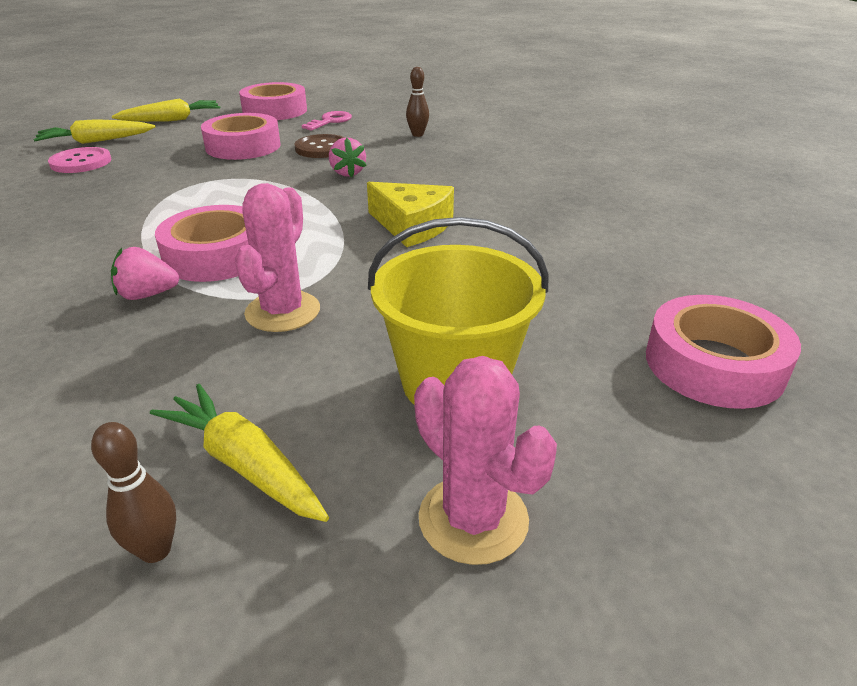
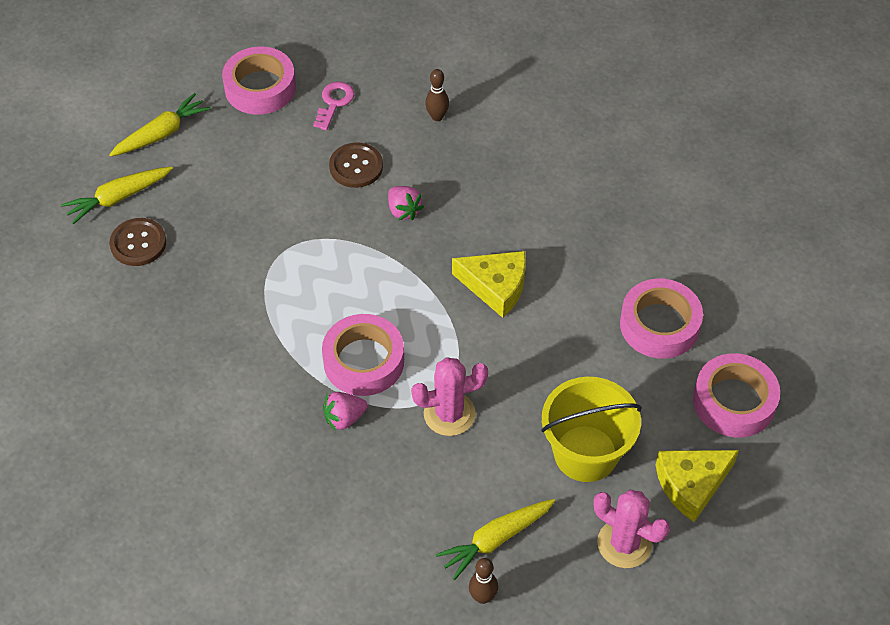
camera: 15 degrees left, 20 degrees up
pink button [48,147,111,173] -> brown button [109,218,166,266]
yellow carrot [150,384,329,522] -> yellow carrot turned 60 degrees counterclockwise [436,499,555,580]
pink tape [201,113,281,160] -> pink tape moved to [620,278,703,359]
pink cactus [235,183,320,332] -> pink cactus turned 75 degrees clockwise [411,357,488,436]
none -> yellow cheese [655,450,739,522]

